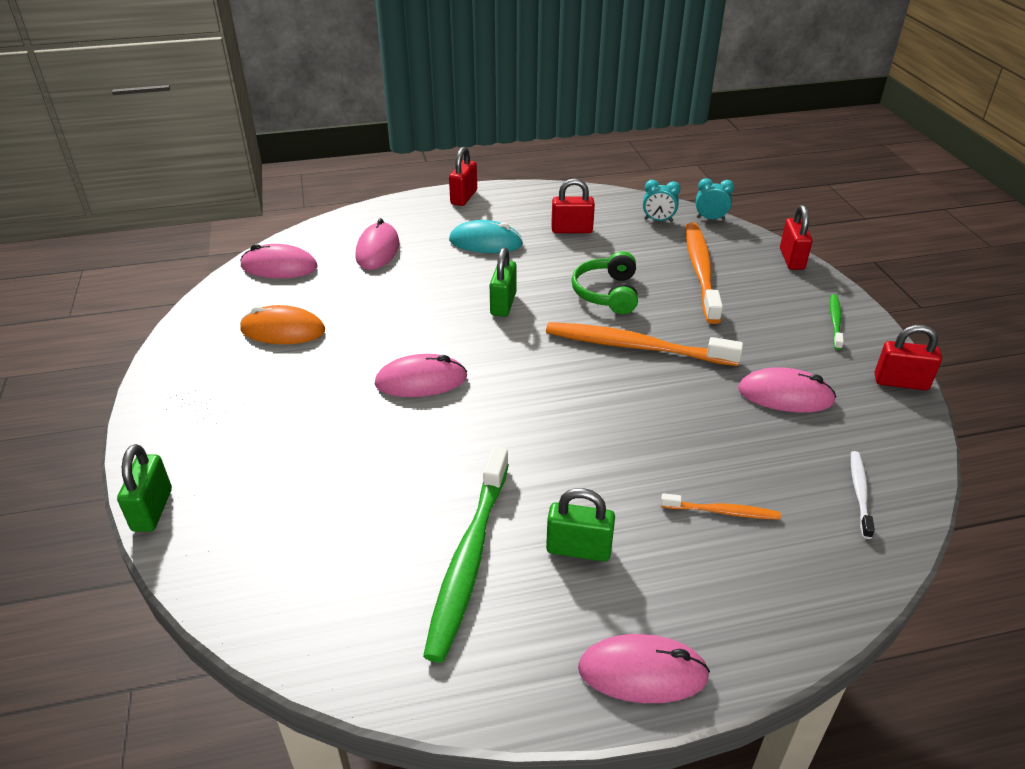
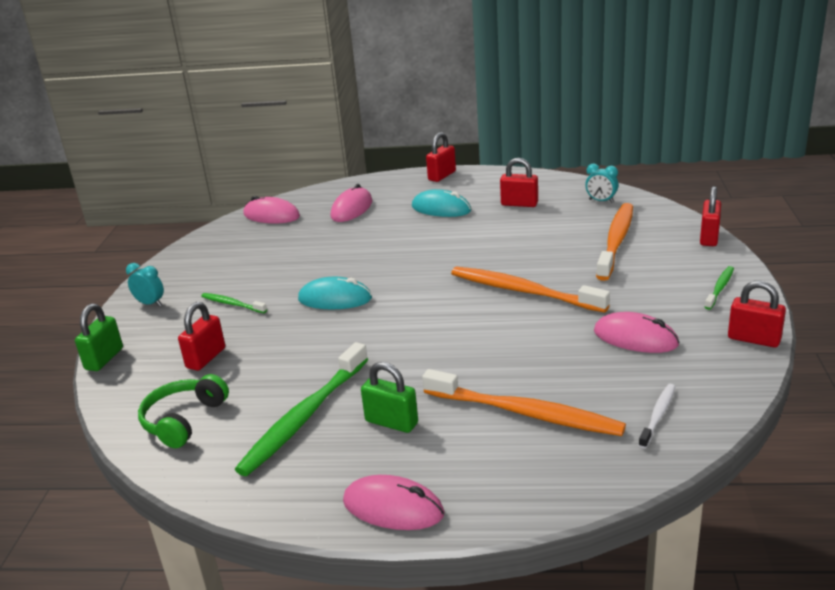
camera: 20 degrees right, 10 degrees down
orange mouse [240,305,325,344] -> none
pink mouse [375,354,467,397] -> turquoise mouse [298,277,372,310]
green padlock [490,247,517,317] -> none
green headphones [572,251,638,314] -> green headphones moved to [138,374,229,448]
orange toothbrush [661,493,781,520] -> orange toothbrush [422,369,626,436], size x2.04
turquoise clock [696,178,734,220] -> turquoise clock moved to [126,263,164,306]
none -> red padlock [178,302,225,371]
none -> green toothbrush [201,293,267,313]

